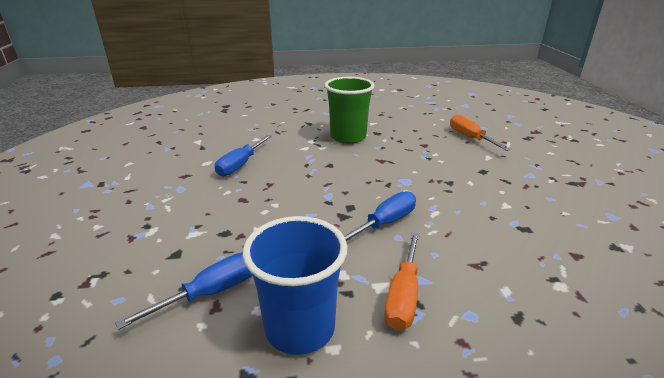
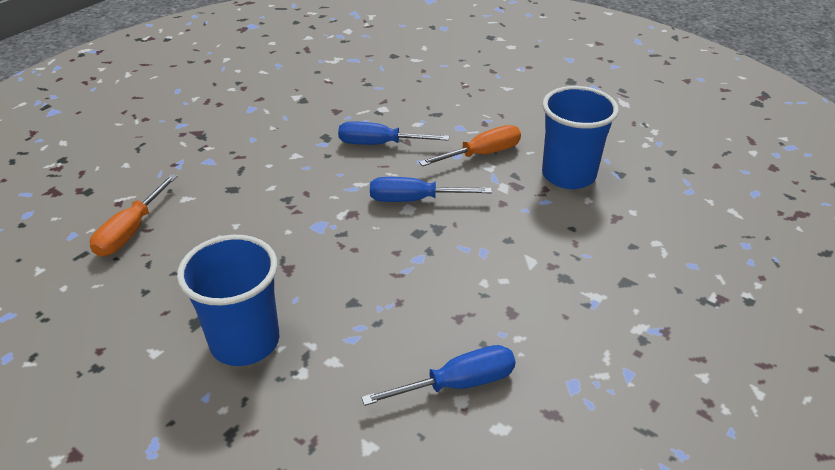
camera: 135 degrees left, 10 degrees up
blue screwdriver [115,252,253,330] -> blue screwdriver moved to [338,121,449,145]
green cup [325,77,375,144] -> blue cup [177,235,279,366]

